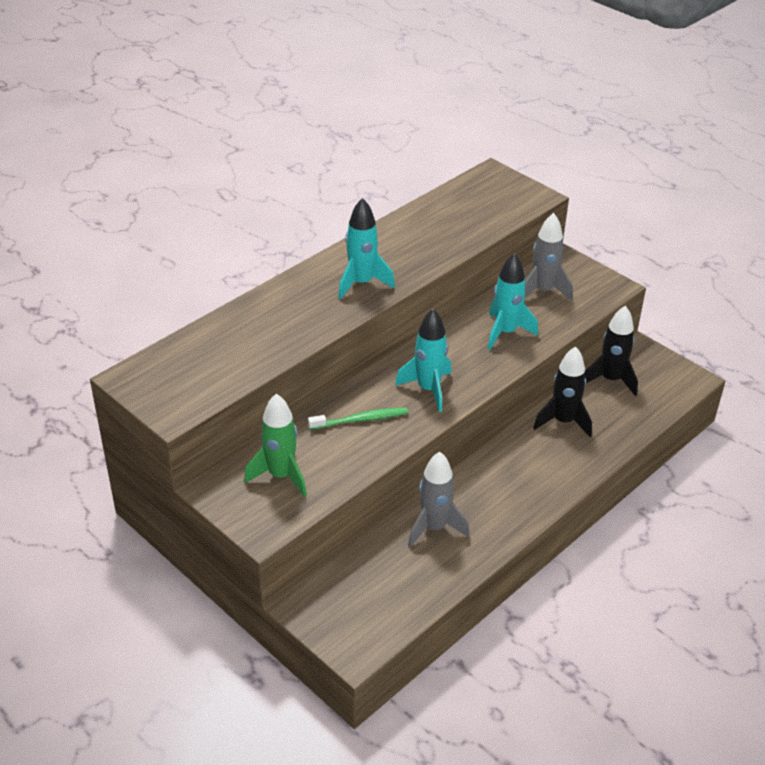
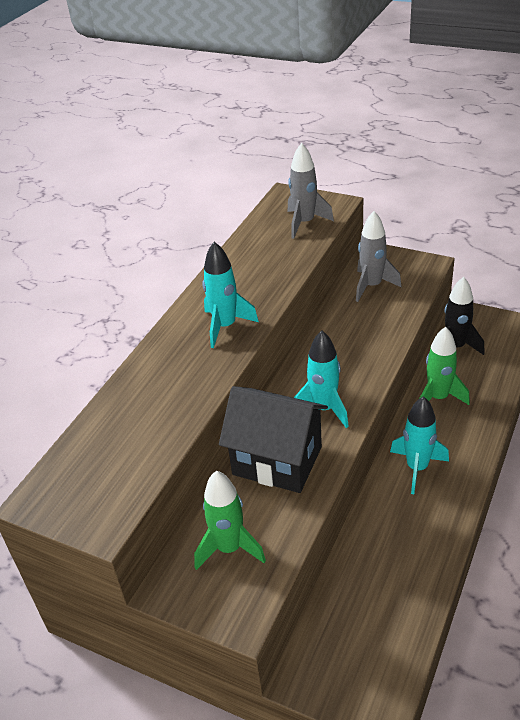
camera: 15 degrees left, 0 degrees up
green toothbrush [308,407,408,430] -> black house [219,386,328,493]
grey rocket [408,452,470,547] -> grey rocket moved to [288,143,334,239]
turquoise rocket [488,253,538,350] -> turquoise rocket moved to [390,396,449,494]
black rocket [533,346,592,437] -> green rocket [419,327,470,405]

